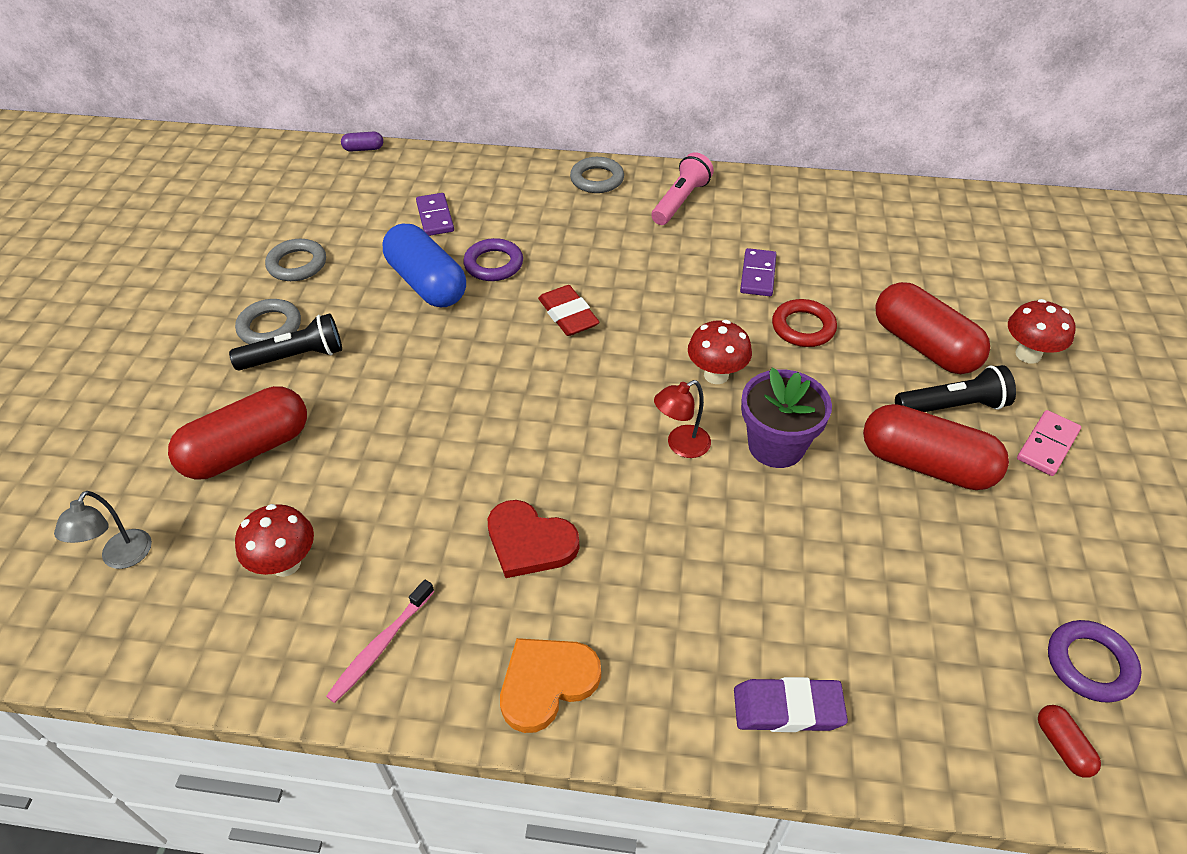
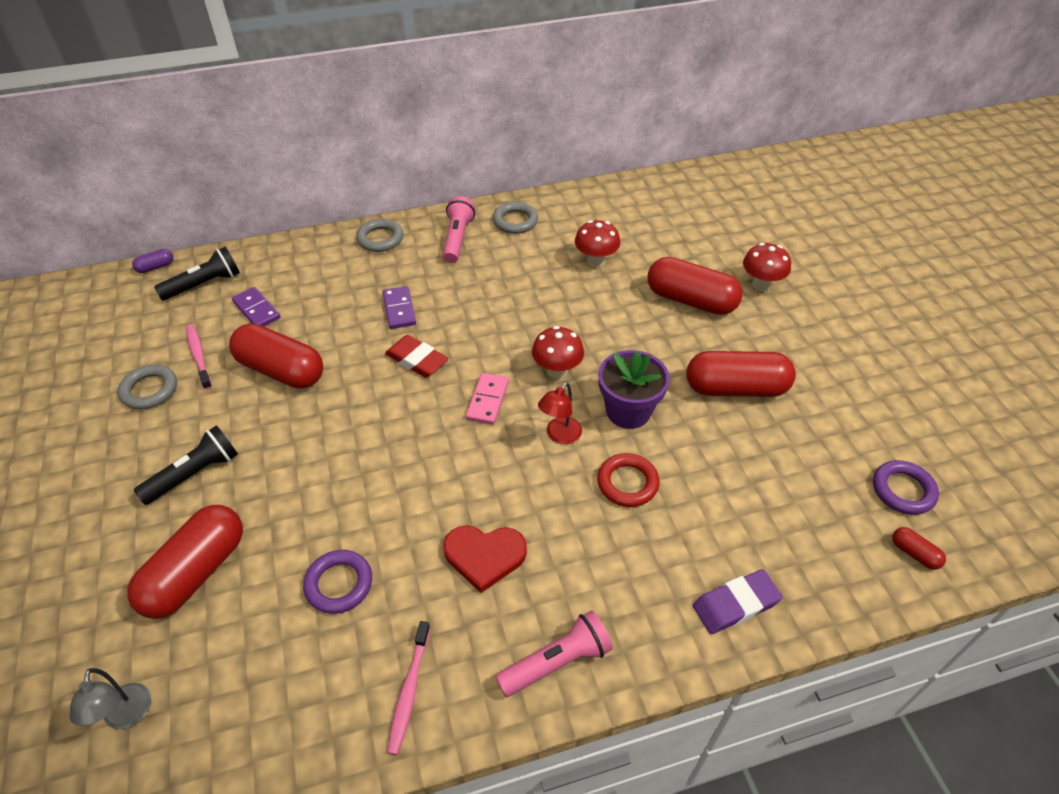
camera: 25 degrees left, 0 degrees up
grey ring [235,299,301,344] -> grey ring moved to [493,202,538,234]
red mushroom [235,504,314,577] -> red mushroom moved to [575,220,621,267]
blue capsule [382,224,466,307] -> red capsule [229,323,323,388]
purple ring [463,238,523,281] -> purple ring moved to [303,550,372,614]
orange heart [500,638,601,733] -> pink flashlight [495,610,613,697]
purple domino [740,248,776,296] -> purple domino moved to [383,286,416,329]
red ring [772,299,837,347] -> red ring moved to [597,453,659,507]
black flashlight [895,365,1016,412] -> black flashlight moved to [154,247,240,300]
pink domino [1017,410,1081,476] -> pink domino moved to [466,373,509,425]
none -> pink toothbrush [186,325,212,390]

